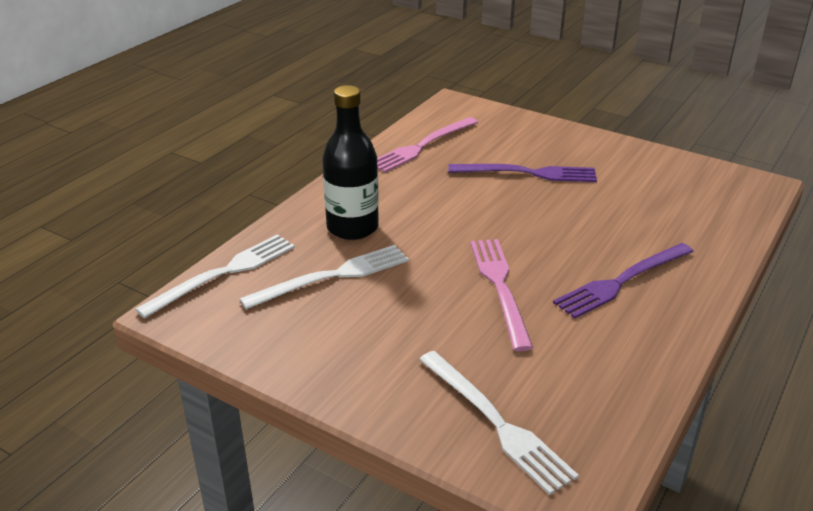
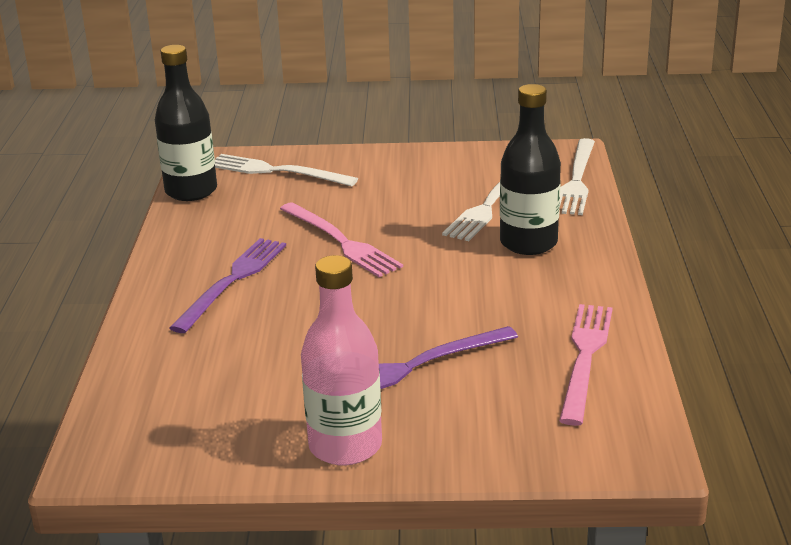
camera: 150 degrees right, 5 degrees down
none -> black bottle [155,45,217,201]
none -> pink bottle [301,255,382,466]

